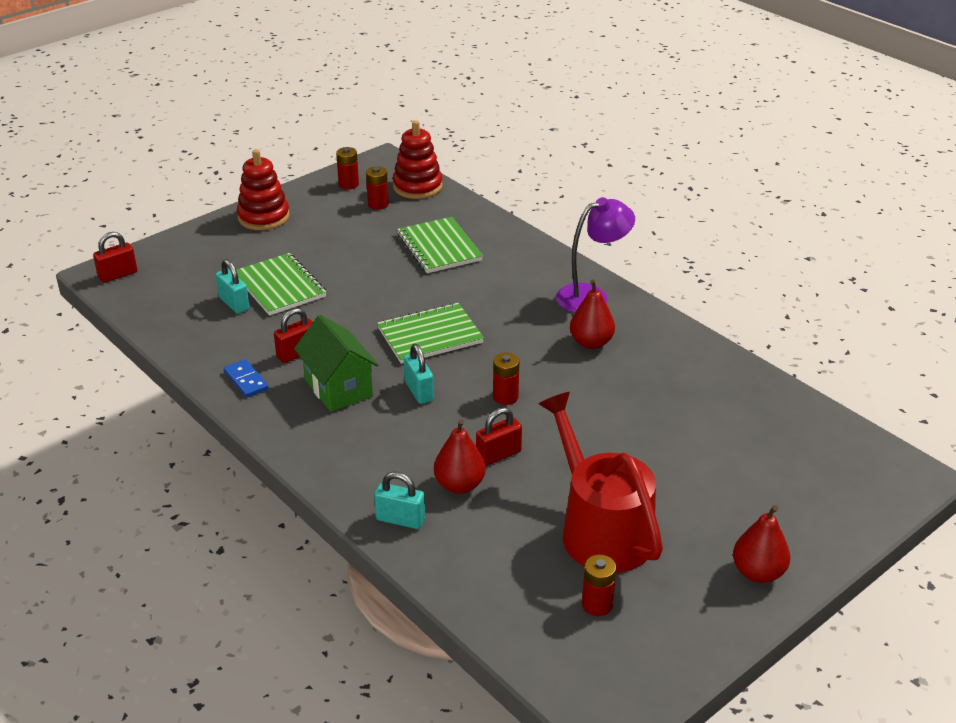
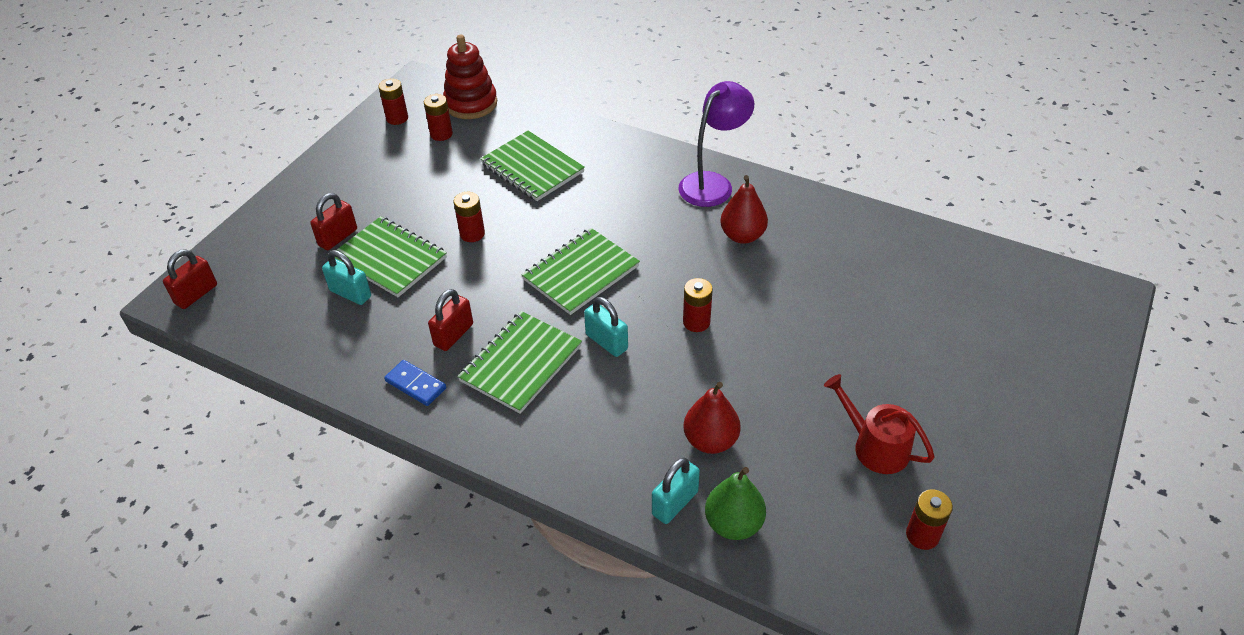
camera: 20 degrees left, 10 degrees up
red stacking toy [237,149,290,230] -> none
green house [294,315,379,412] -> green notebook [457,311,582,414]
turquoise padlock [374,472,425,529] -> turquoise padlock turned 45 degrees counterclockwise [652,457,700,524]
red padlock [476,408,522,466] -> red padlock moved to [310,193,357,250]
red watering can [539,392,663,573] -> red watering can [824,374,935,474], size x0.56
red pear [733,505,790,583] -> none
none -> red battery [454,192,485,242]
none -> green pear [705,467,766,540]

